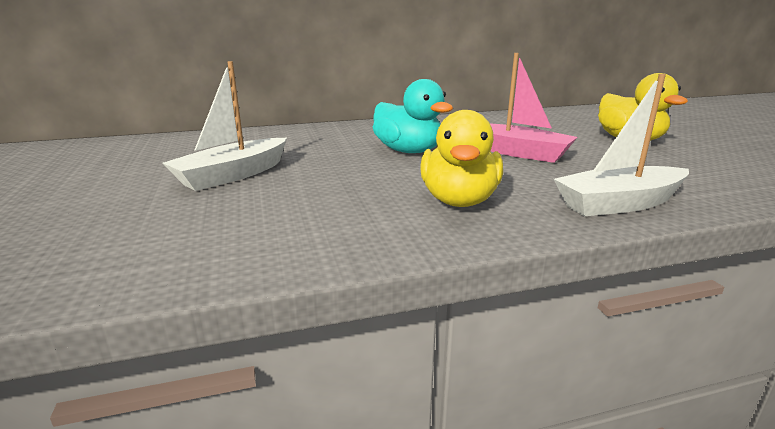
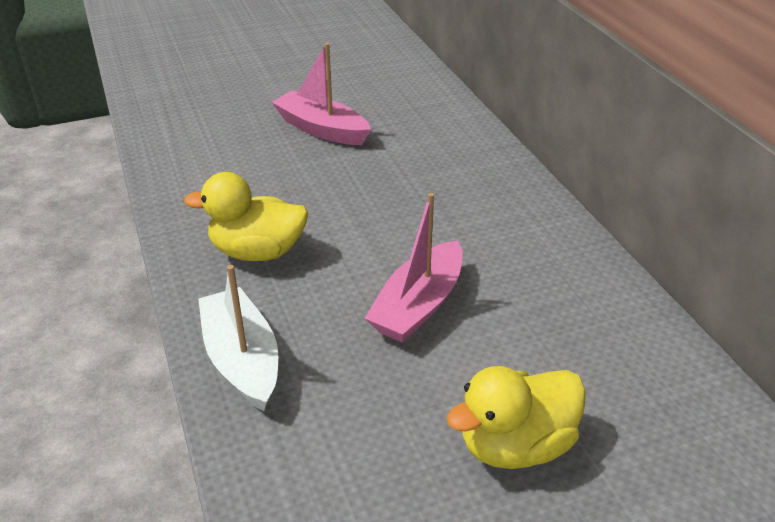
camera: 85 degrees right, 15 degrees up
white boat [163,61,287,191] -> pink boat [272,43,371,145]
turquoise duck [373,79,453,153] -> none

